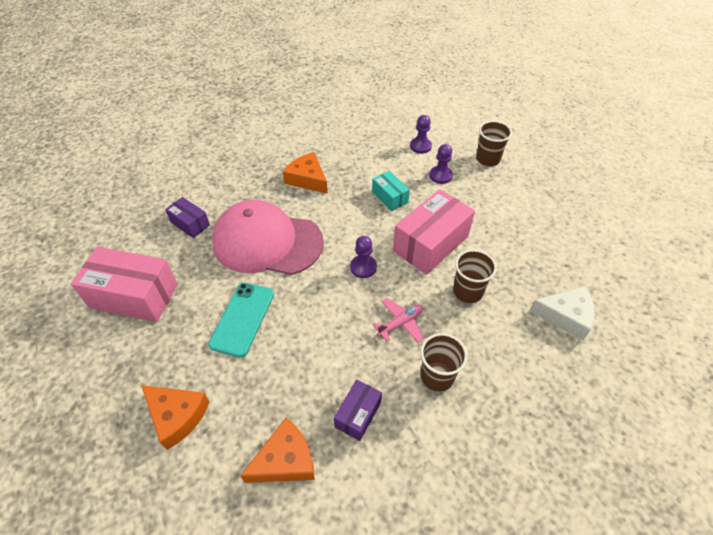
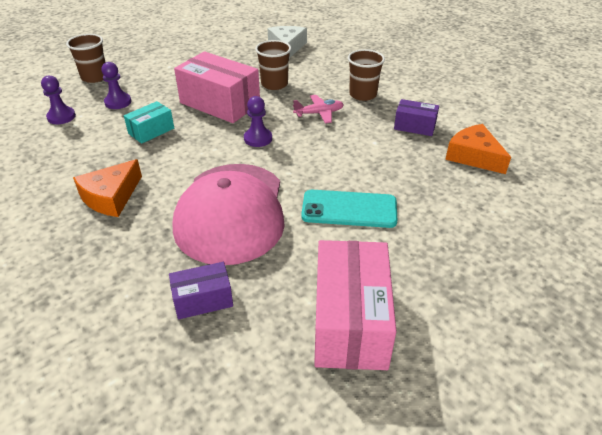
camera: 100 degrees left, 10 degrees down
orange cheese [141,385,210,450] -> none
purple box [165,197,210,238] -> purple box turned 45 degrees clockwise [169,262,233,320]
pink plane [373,298,424,343] -> pink plane turned 120 degrees clockwise [293,95,344,123]

